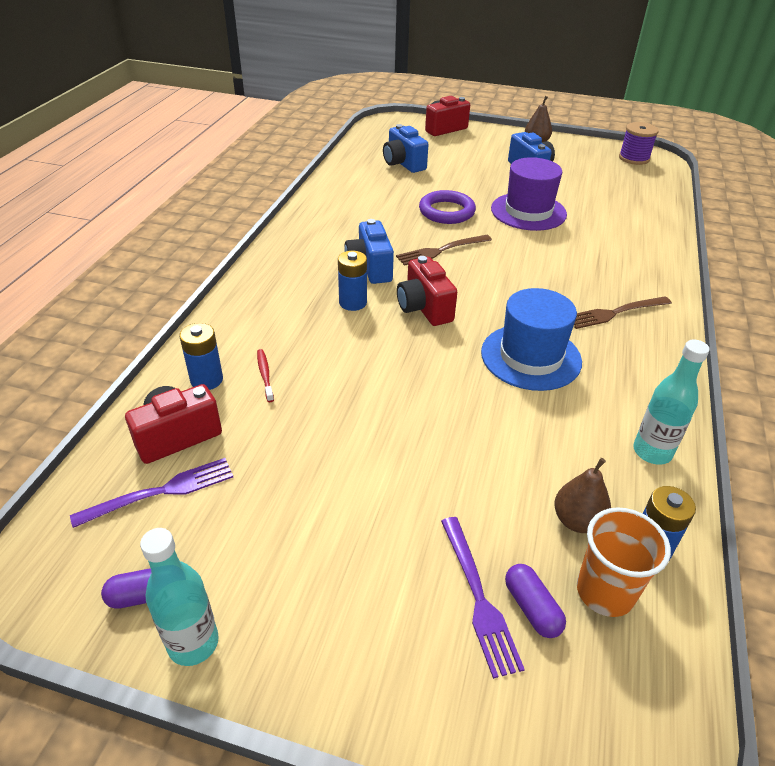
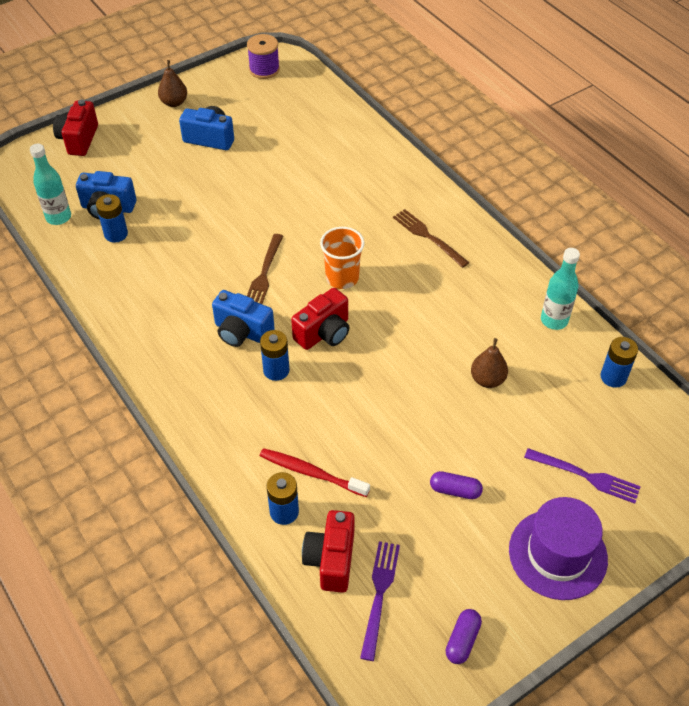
camera: 50 degrees left, 10 degrees up
turquoise bottle [140,528,219,666] -> turquoise bottle moved to [30,144,71,225]
red toothbrush [257,349,274,402] -> red toothbrush [260,448,370,497], size x1.71
red camera [397,256,457,326] -> red camera turned 60 degrees counterclockwise [291,288,349,350]
purple ring [419,190,476,224] -> none
blue hat [481,288,582,391] -> none
purple hat [491,157,567,231] -> purple hat moved to [509,497,608,600]
purple capsule [505,564,566,638] -> purple capsule moved to [430,471,483,499]
brown pear [554,458,611,533] -> brown pear moved to [471,338,508,388]
brown fork [574,296,672,329] -> brown fork turned 120 degrees clockwise [393,209,470,268]
orange cup [577,507,671,617] -> orange cup moved to [320,227,364,289]
none -> blue battery [96,194,128,243]

